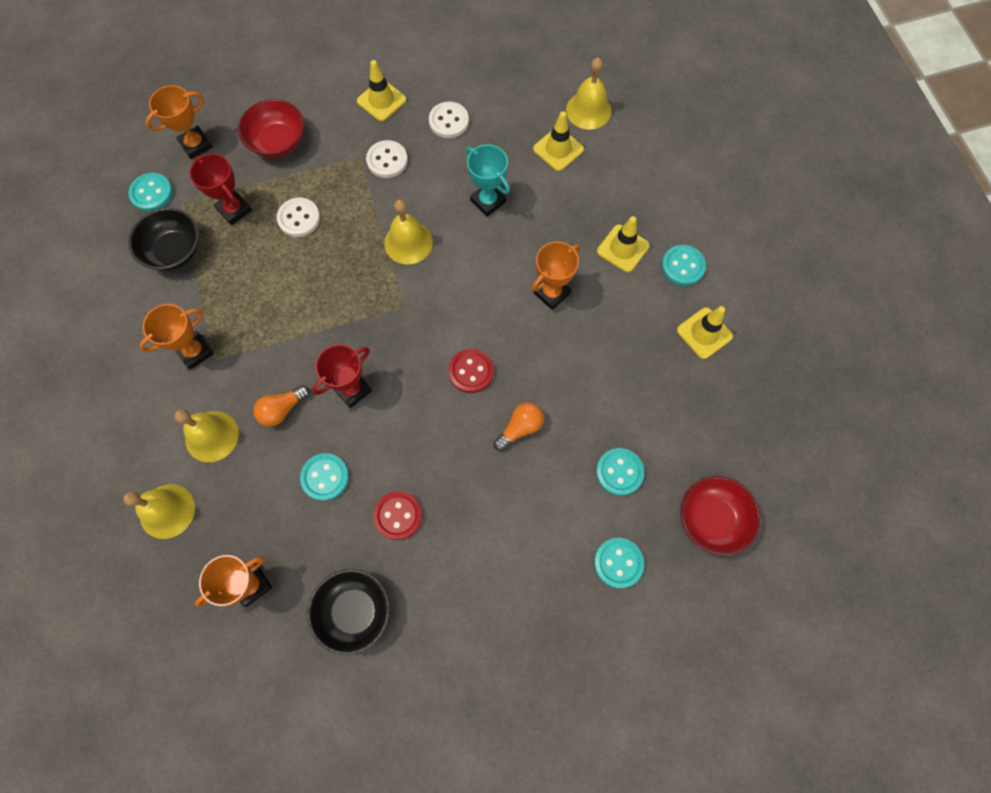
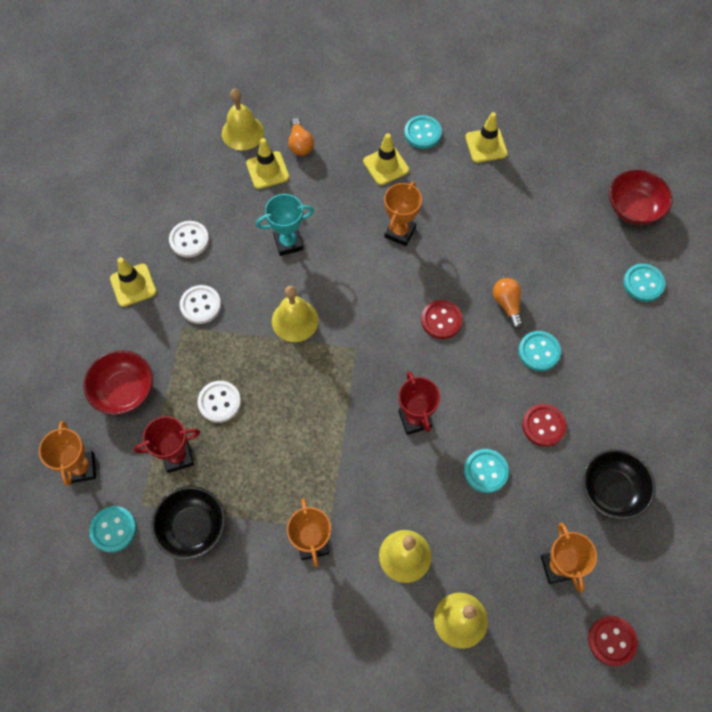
camera: 65 degrees left, 5 degrees down
orange light bulb [253,385,310,427] -> orange light bulb moved to [288,118,314,156]
orange trophy [532,242,580,310] -> orange trophy turned 45 degrees clockwise [384,182,422,246]
turquoise button [596,448,644,496] -> turquoise button moved to [518,331,561,371]
none -> red button [588,616,638,666]

